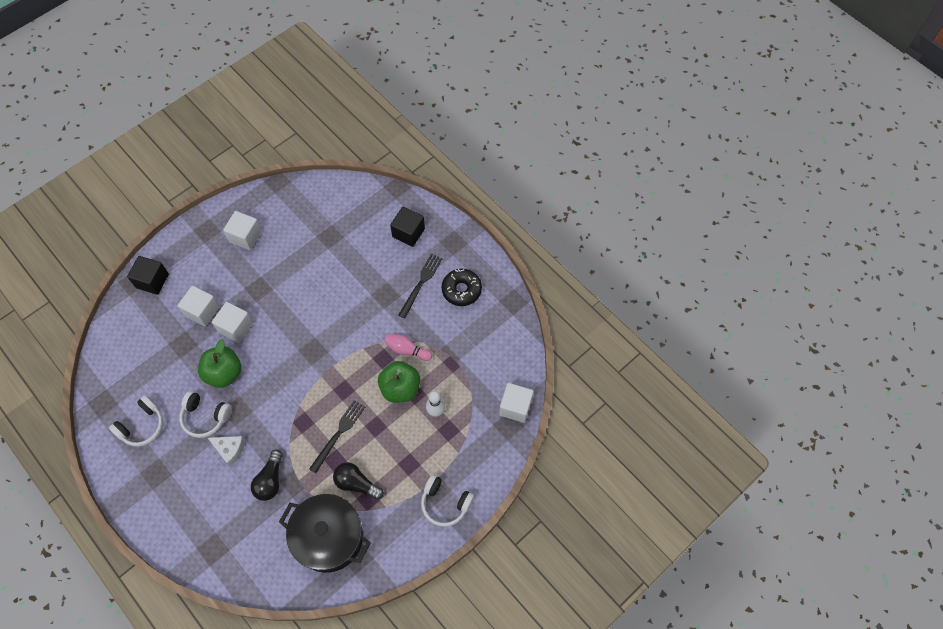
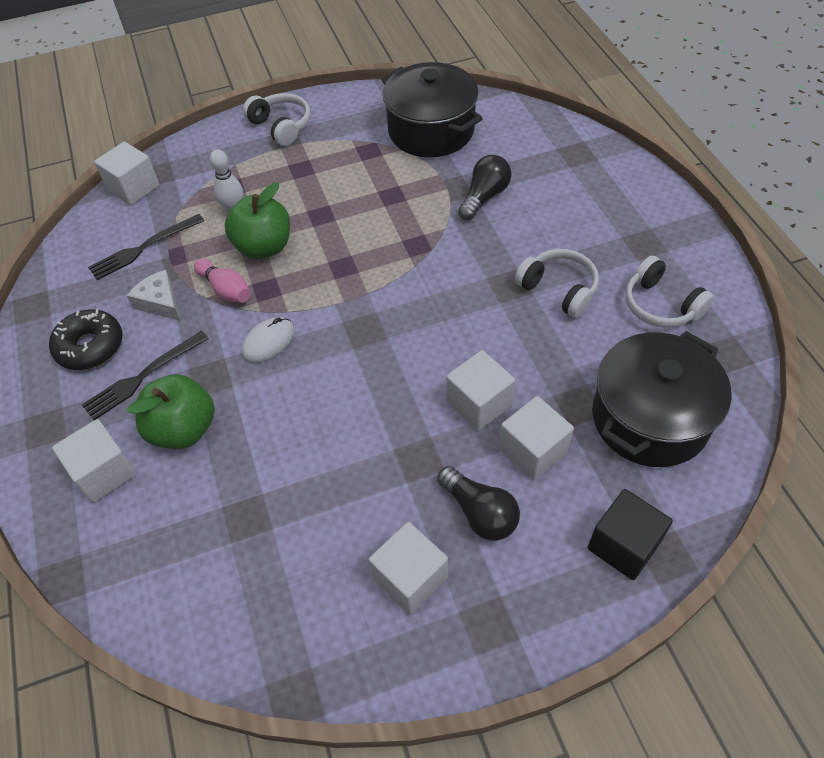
camera: 155 degrees left, 10 degrees down
white headphones [109,395,163,447] -> white headphones turned 105 degrees counterclockwise [625,256,714,328]
green apple [198,339,241,388] -> green apple moved to [127,374,215,449]
white cheese [208,436,245,466] -> white cheese moved to [127,270,180,321]
black fork [309,400,365,473] -> black fork moved to [88,214,204,280]
black light bulb [333,462,384,500] -> black light bulb moved to [437,466,520,541]
black cube [390,207,425,247] -> white cube [52,419,137,503]
none -> white mouse [242,317,295,363]
none -> black pot [592,331,731,467]

